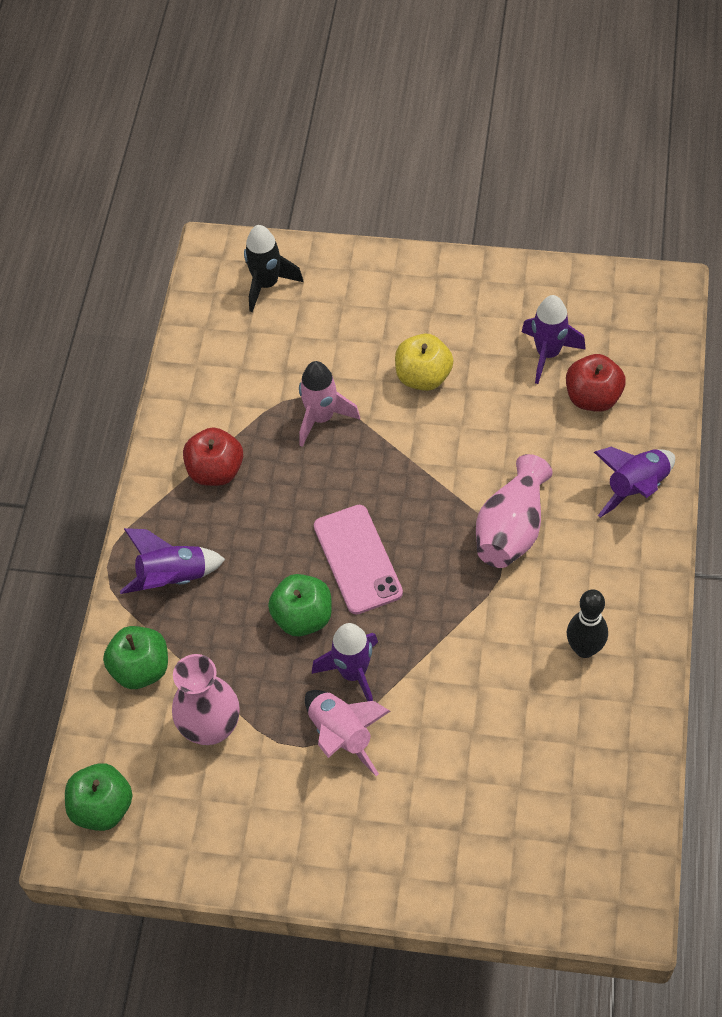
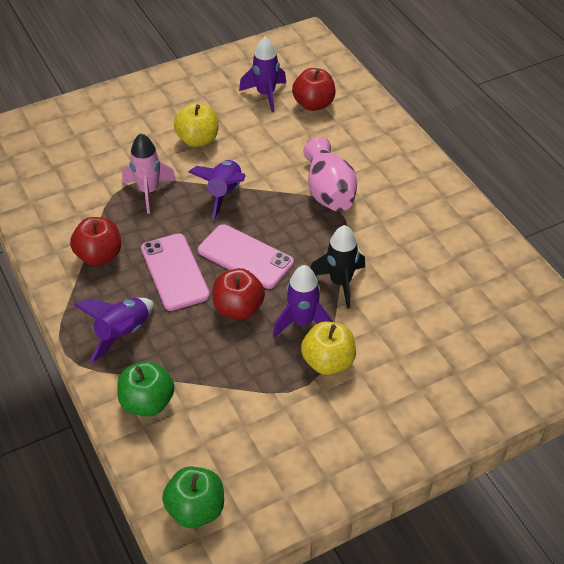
camera: 40 degrees left, 10 degrees down
pink vase [172,654,240,745] -> none
black rocket [244,225,303,312] -> black rocket moved to [311,225,365,309]
green apple [268,574,332,637] -> red apple [212,268,265,320]
pink rocket [305,690,391,776] -> yellow apple [301,321,356,375]
black bowling pin [567,589,608,658] -> none
purple rocket [594,447,675,518] -> purple rocket moved to [189,160,246,220]
none -> pink phone [141,233,210,311]

